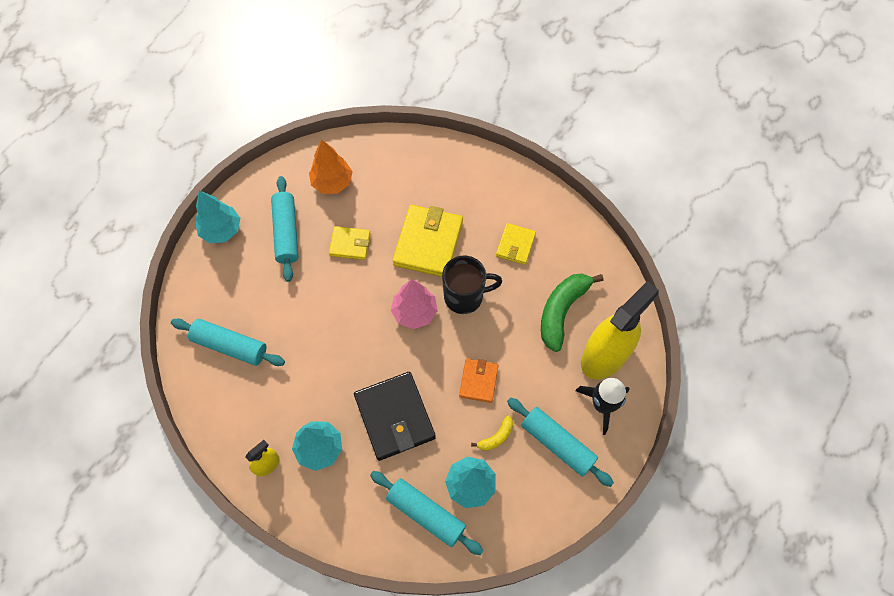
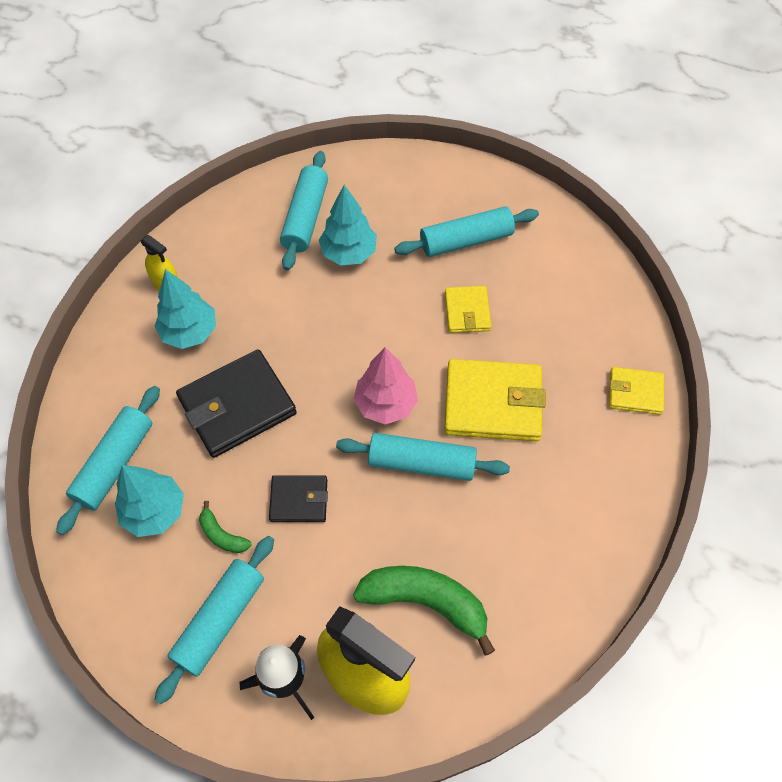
camera: 80 degrees right, 5 degrees down
turquoise tree [195,190,240,244] -> turquoise tree moved to [319,185,377,265]
orange tree [309,139,353,194] -> none
black mug [442,256,502,314] -> turquoise rolling pin [336,433,510,481]
orange wallet [459,359,498,403] -> black wallet [269,475,328,522]
yellow banana [471,416,513,451] -> green banana [199,501,251,553]
yellow wallet [496,223,536,265] -> yellow wallet moved to [609,367,664,415]

